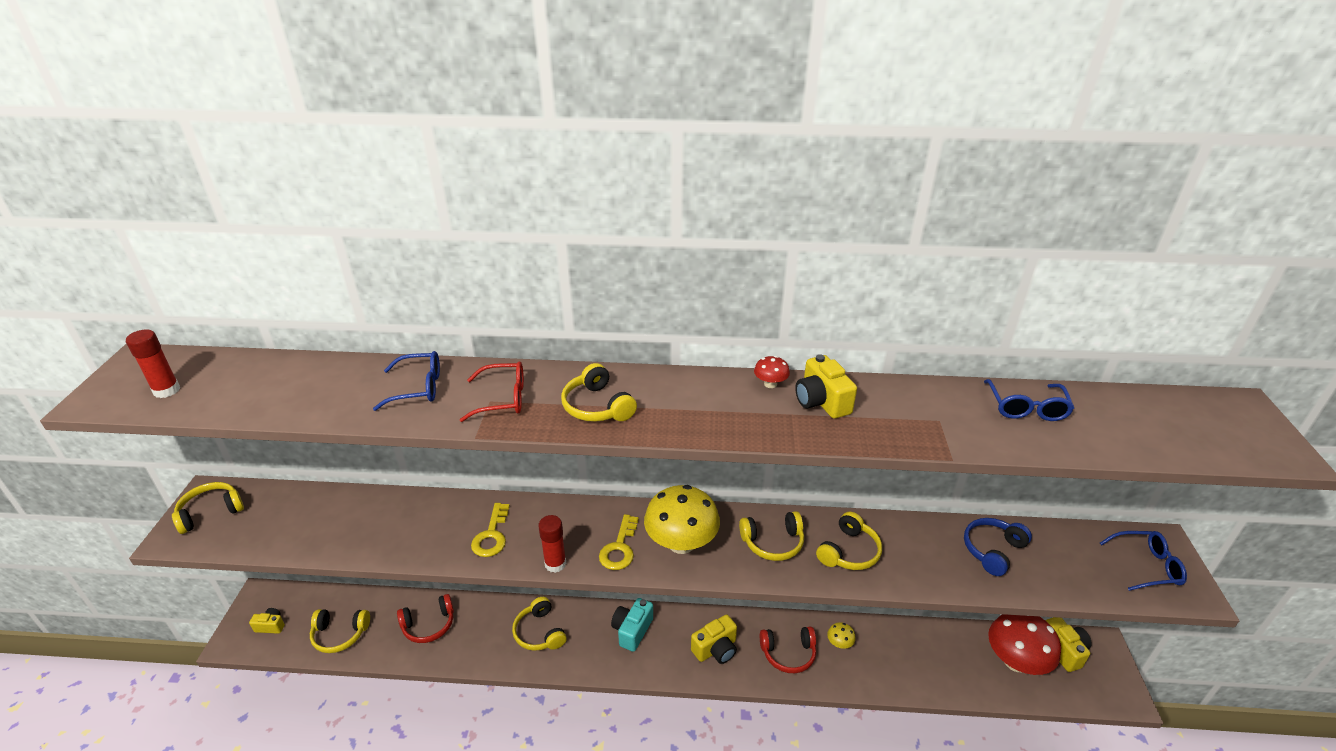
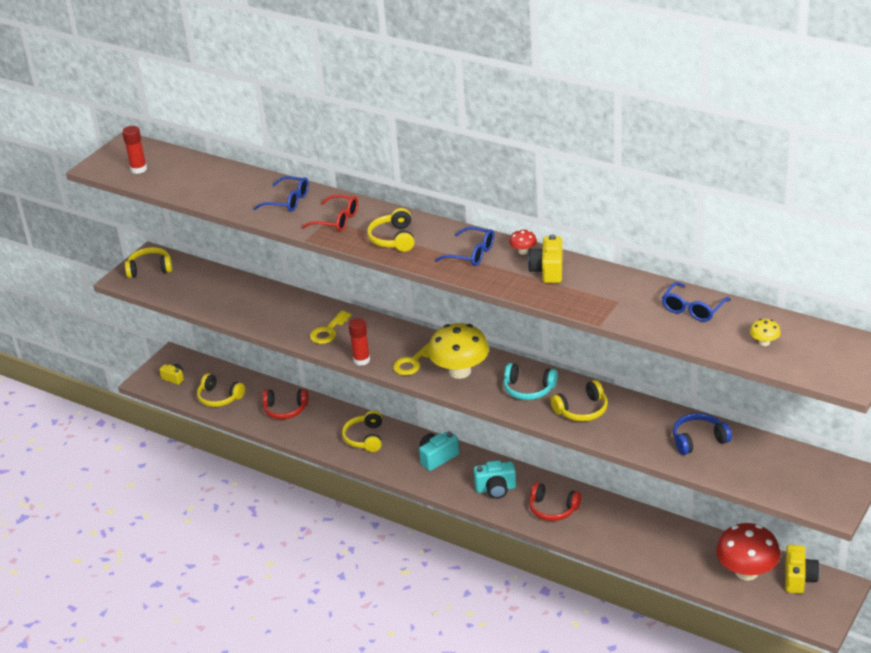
camera: 30 degrees right, 0 degrees up
yellow camera [691,615,737,664] -> turquoise camera [474,460,516,499]
yellow headphones [739,511,804,561] -> turquoise headphones [503,363,557,400]
yellow mushroom [827,622,856,649] -> yellow mushroom moved to [750,319,781,346]
blue glasses [1100,531,1187,591] -> blue glasses moved to [435,227,494,266]

